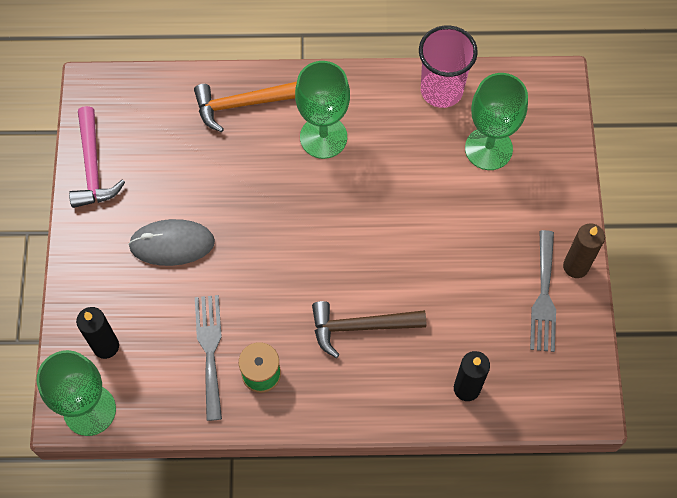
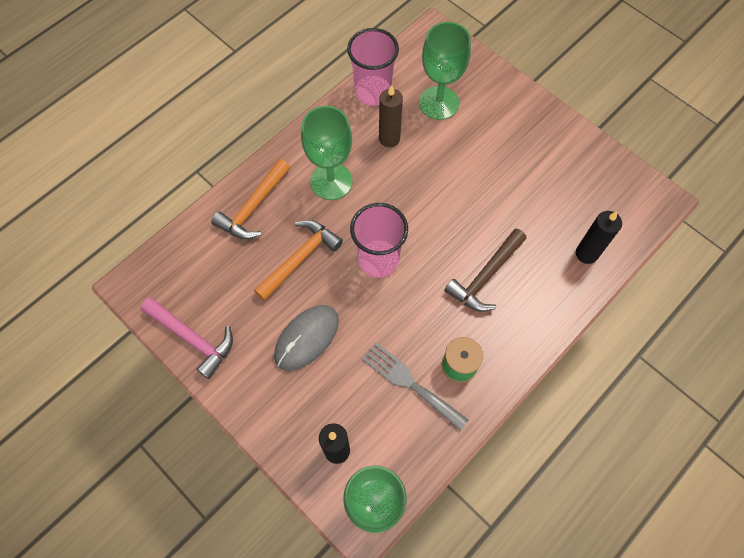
camera: 45 degrees left, 0 degrees up
grey fork [530,230,556,352] -> none
brown candle [563,223,605,278] -> brown candle moved to [379,85,403,147]
none -> orange hammer [254,220,343,301]
none -> pink cup [350,203,408,278]

